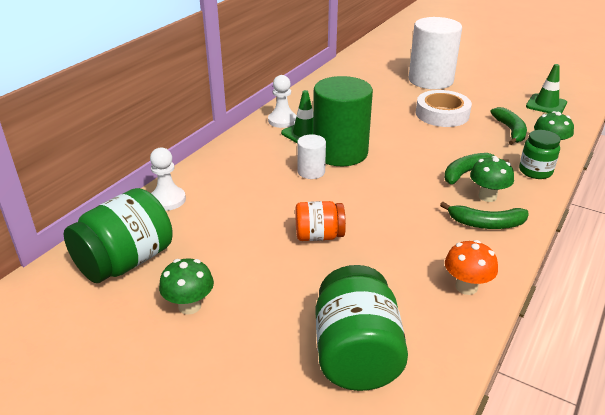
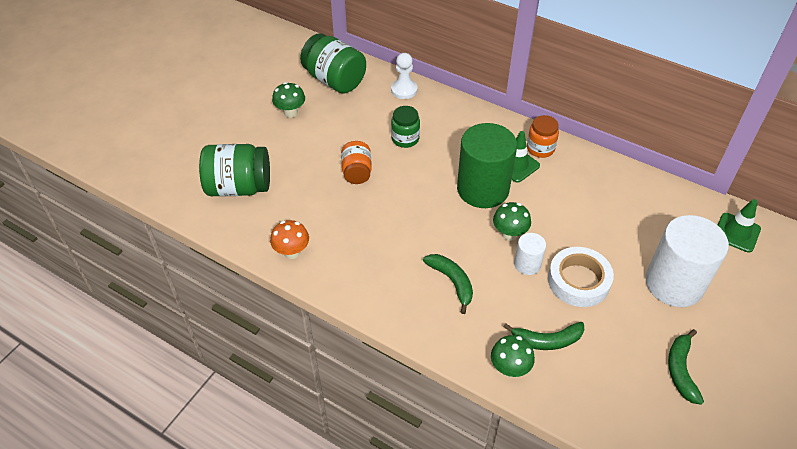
camera: 90 degrees right, 15 degrees up
white pawn [268,75,297,128] -> orange jar [527,115,559,158]
white cylinder [297,134,326,179] -> white cylinder moved to [514,233,546,275]
green banana [440,202,528,229] -> green banana moved to [668,329,704,405]
green mushroom [470,156,514,202] -> green mushroom moved to [493,202,531,241]
green jar [519,130,561,179] -> green jar moved to [391,106,420,148]
green traffic cone [526,64,567,114] -> green traffic cone moved to [718,199,761,253]

